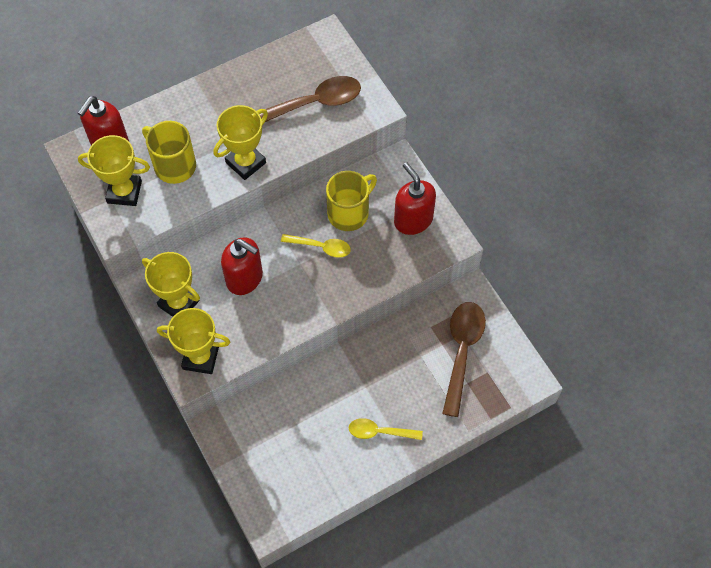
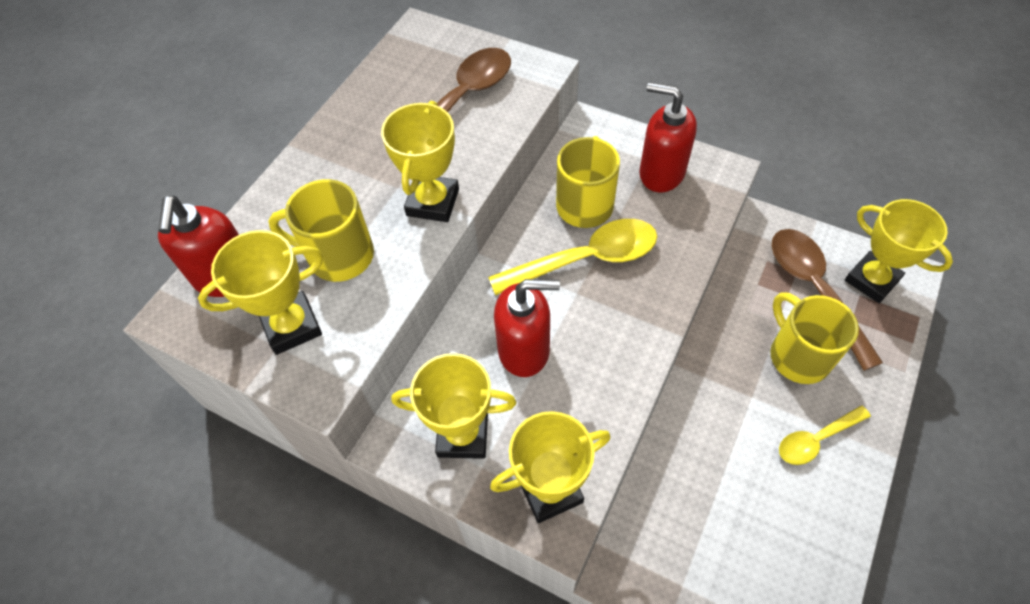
camera: 30 degrees left, 5 degrees down
yellow spoon [281,234,351,258] -> yellow spoon [488,219,657,295], size x1.70
none -> yellow mug [770,293,859,384]
none -> yellow trophy [845,199,953,303]

